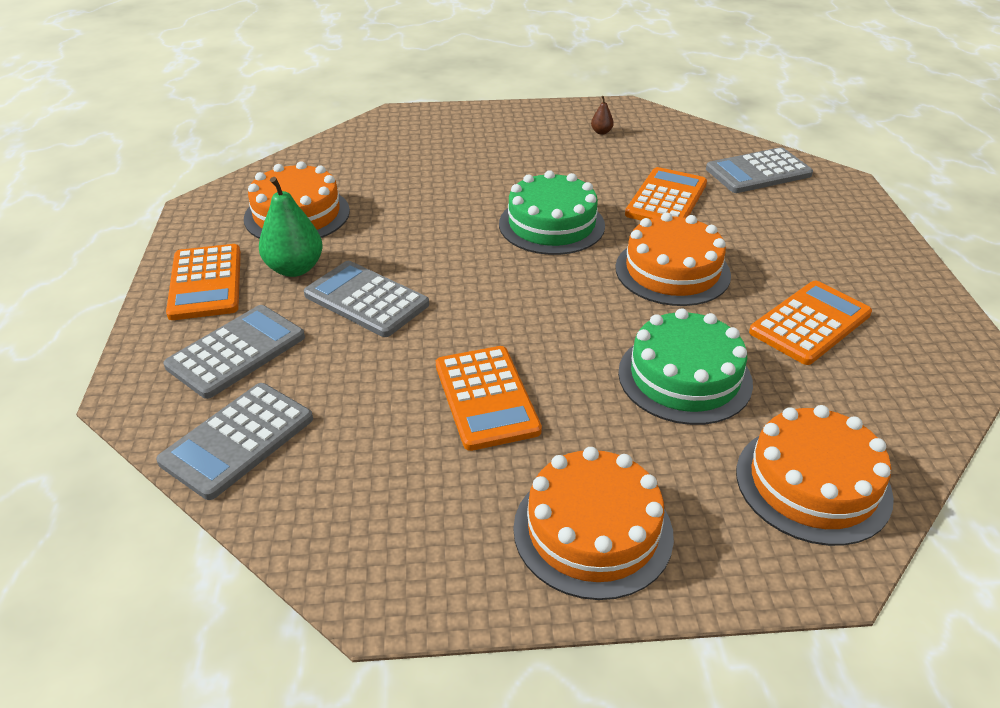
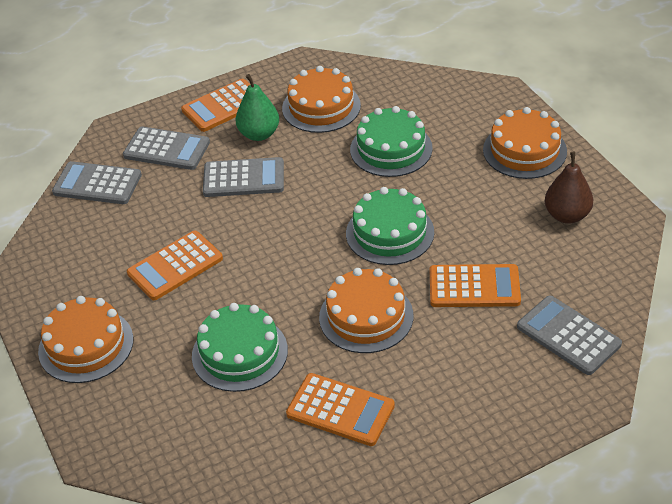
camera: 70 degrees right, 5 degrees up
grey calculator [304,261,429,337] -> grey calculator turned 75 degrees clockwise [203,157,284,197]
brown pear [591,96,614,135] -> brown pear [545,152,593,224], size x2.17
orange cake [736,405,894,546] -> orange cake moved to [483,107,567,179]
none -> green cake [350,106,433,177]

